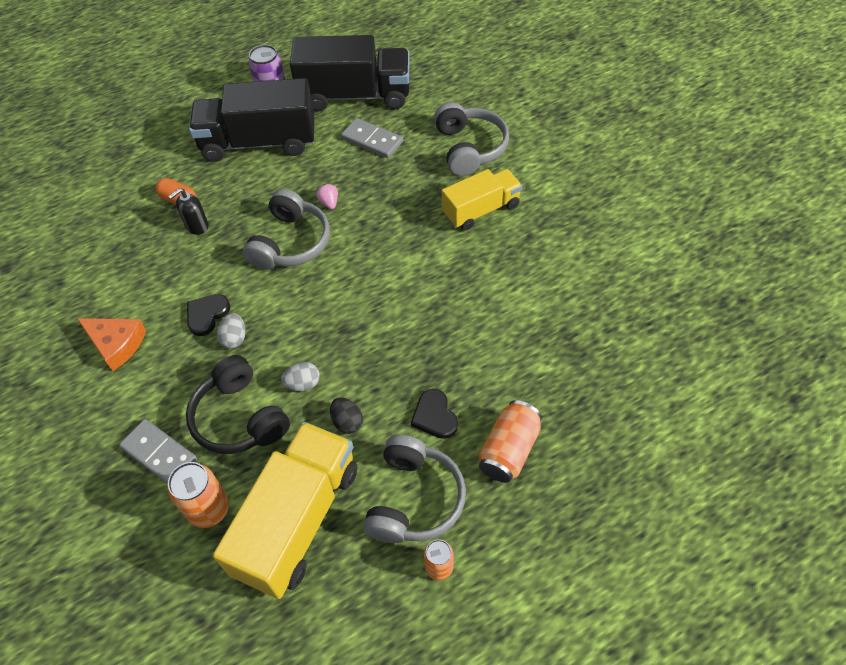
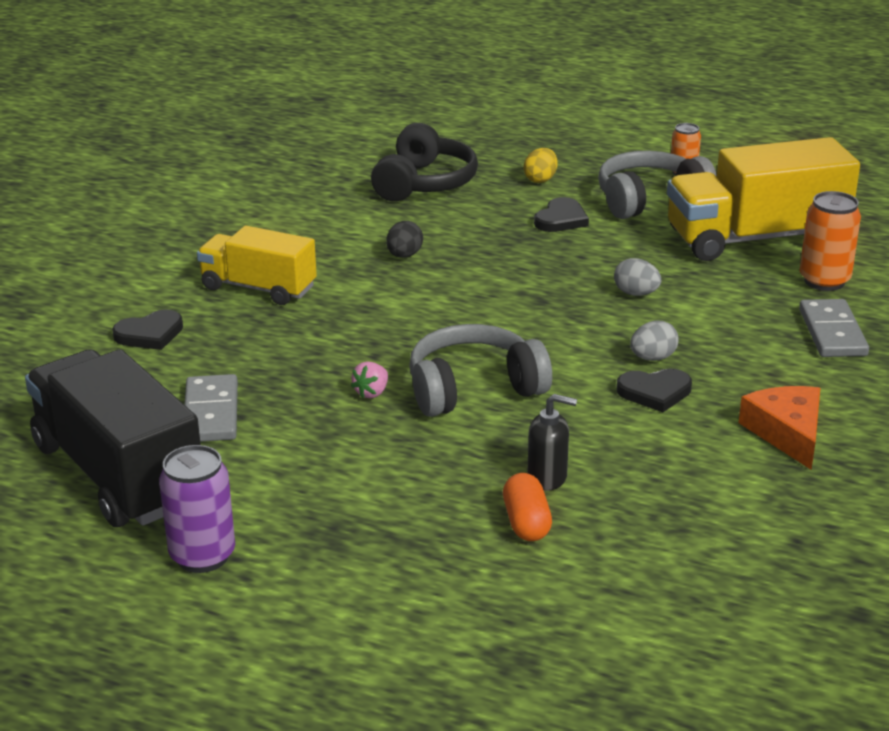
camera: 130 degrees left, 25 degrees down
black headphones [186,355,290,454] -> black headphones moved to [371,123,478,201]
black truck [189,78,314,162] -> none
black egg [330,397,363,434] -> black egg moved to [386,221,423,258]
grey headphones [434,102,509,176] -> black heart [112,310,183,350]
orange can [478,400,542,483] -> yellow egg [524,148,558,183]

